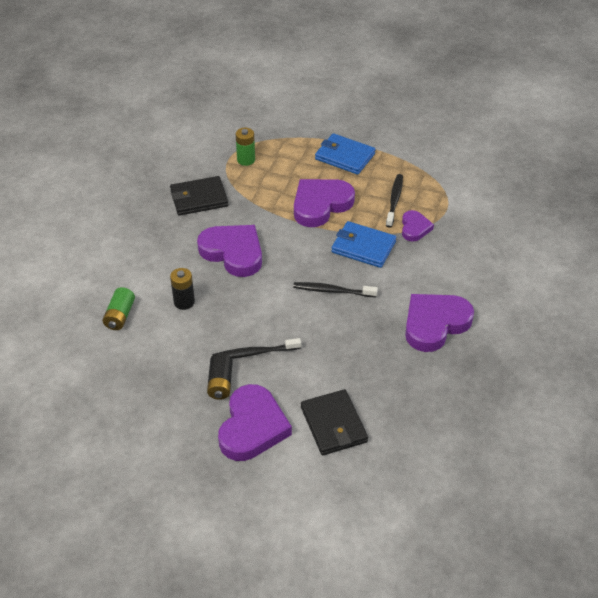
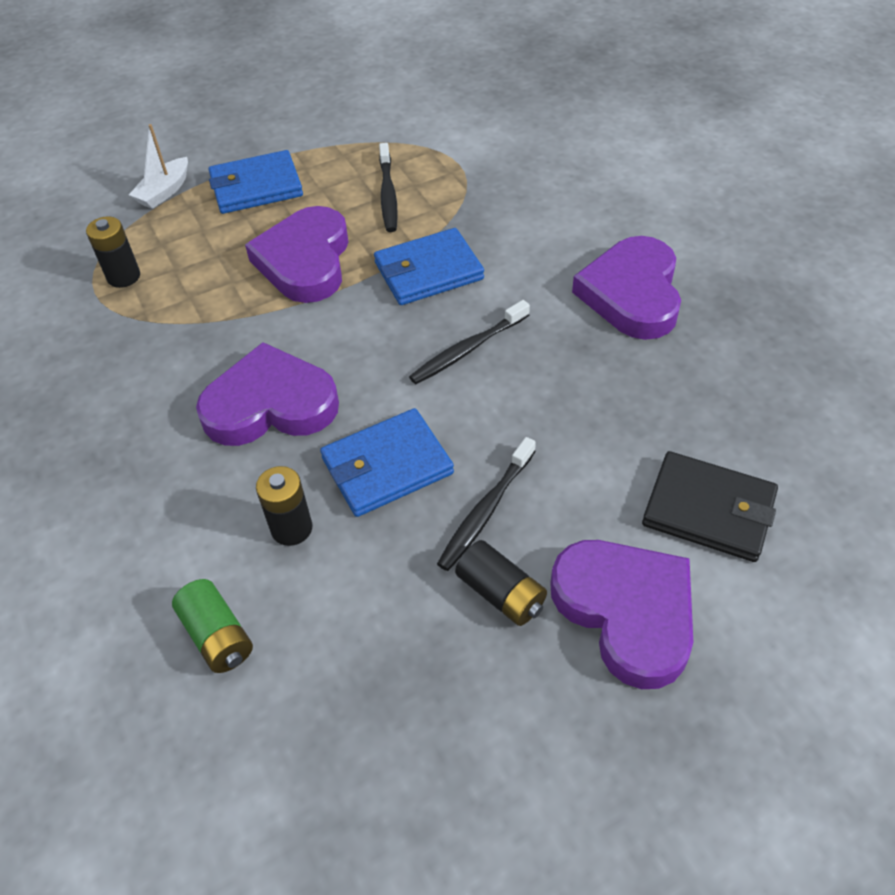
camera: 45 degrees left, 5 degrees up
black wallet [170,176,229,216] -> none
green battery [236,128,255,166] -> black battery [86,216,140,288]
black toothbrush [386,174,403,228] -> black toothbrush turned 150 degrees counterclockwise [379,143,398,232]
purple heart [402,210,434,241] -> none
none -> white boat [129,124,188,209]
none -> blue wallet [320,408,454,517]

